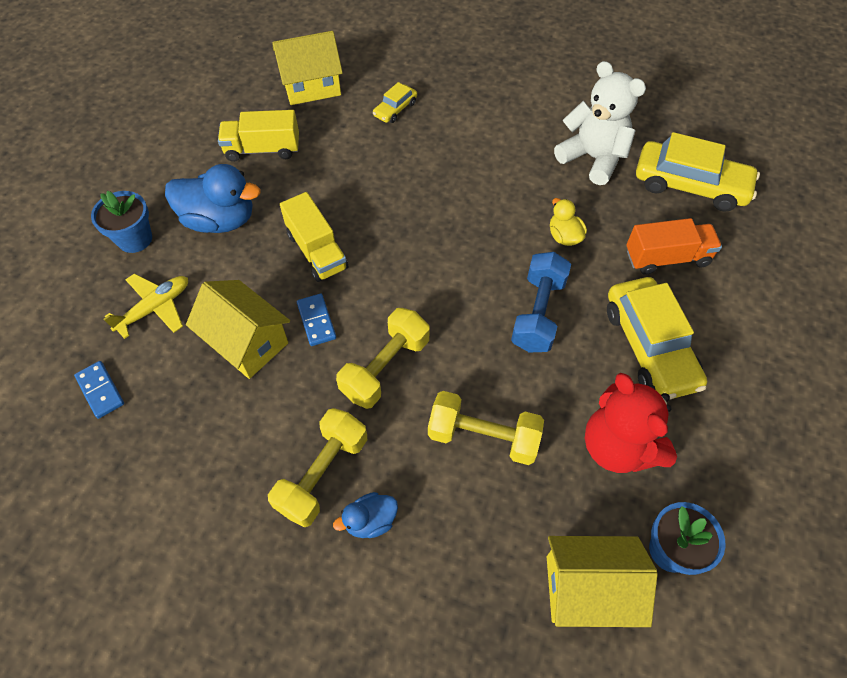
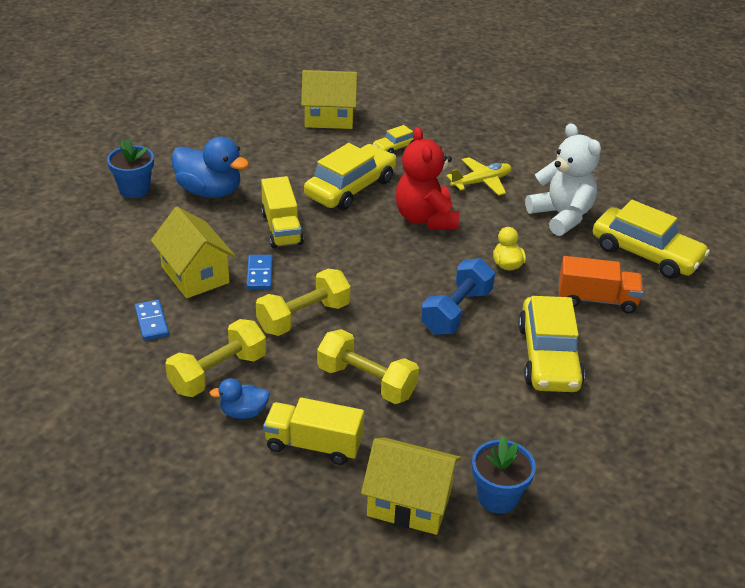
camera: 15 degrees right, 20 degrees down
blue domino [74,361,124,419] -> blue domino moved to [135,300,169,340]
yellow plane [103,274,188,339] -> yellow plane moved to [446,157,512,196]
yellow truck [218,110,299,162] -> yellow truck moved to [263,398,364,465]
red teddy bear [585,373,677,473] -> red teddy bear moved to [395,127,459,230]
none -> yellow car [304,143,396,210]

